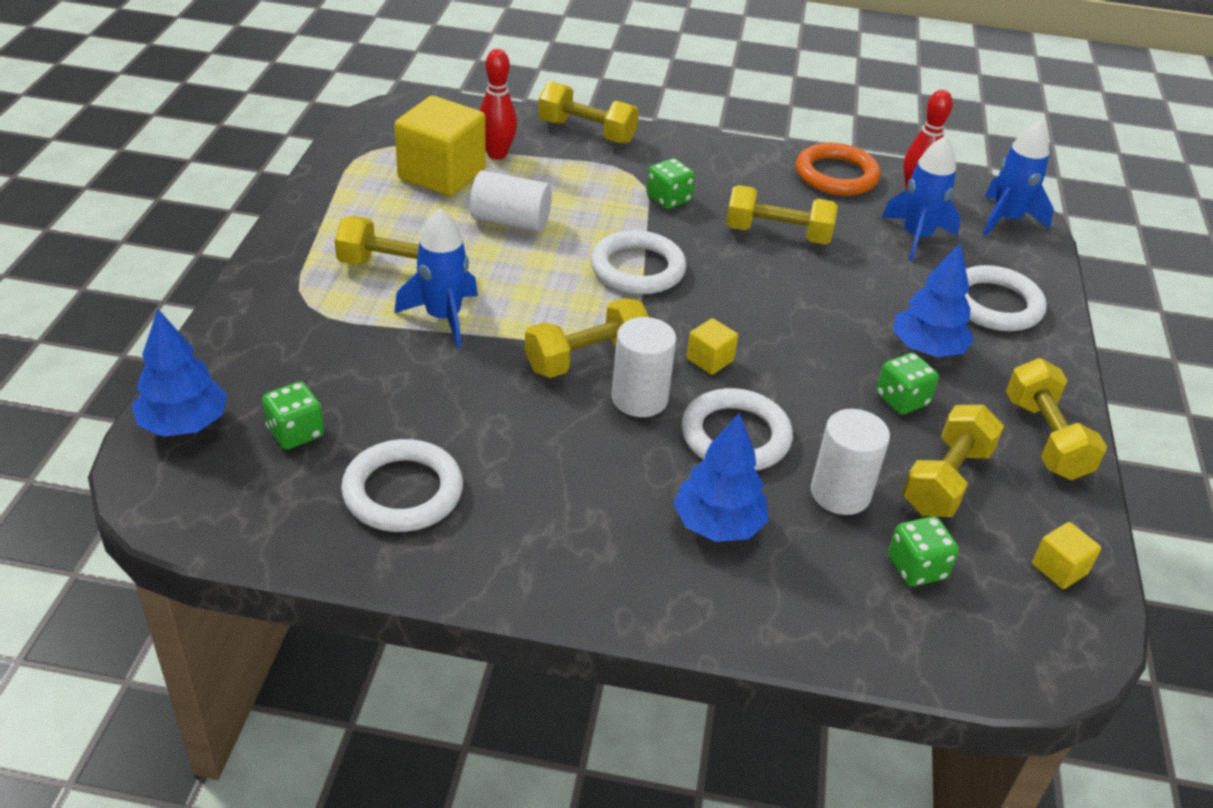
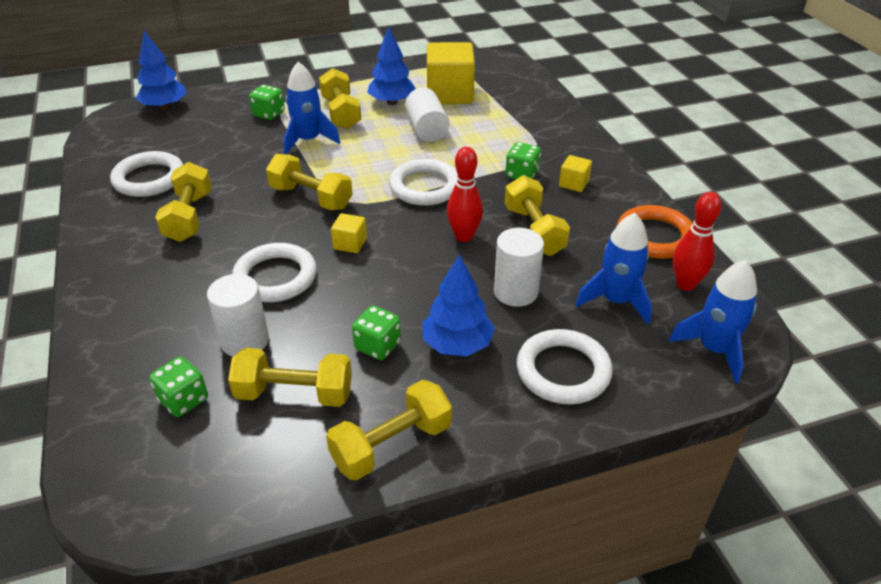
camera: 65 degrees right, 0 degrees up
green dice [262,382,324,450] -> green dice moved to [249,85,285,120]
red bowling pin [480,49,517,159] -> red bowling pin moved to [447,147,483,242]
yellow dumbbell [538,81,639,144] -> yellow dumbbell moved to [155,162,212,242]
white cylinder [612,317,676,417] -> white cylinder moved to [494,228,544,307]
blue tree [673,413,769,542] -> blue tree moved to [367,26,416,105]
yellow cube [1032,522,1101,589] -> yellow cube moved to [559,155,592,192]

